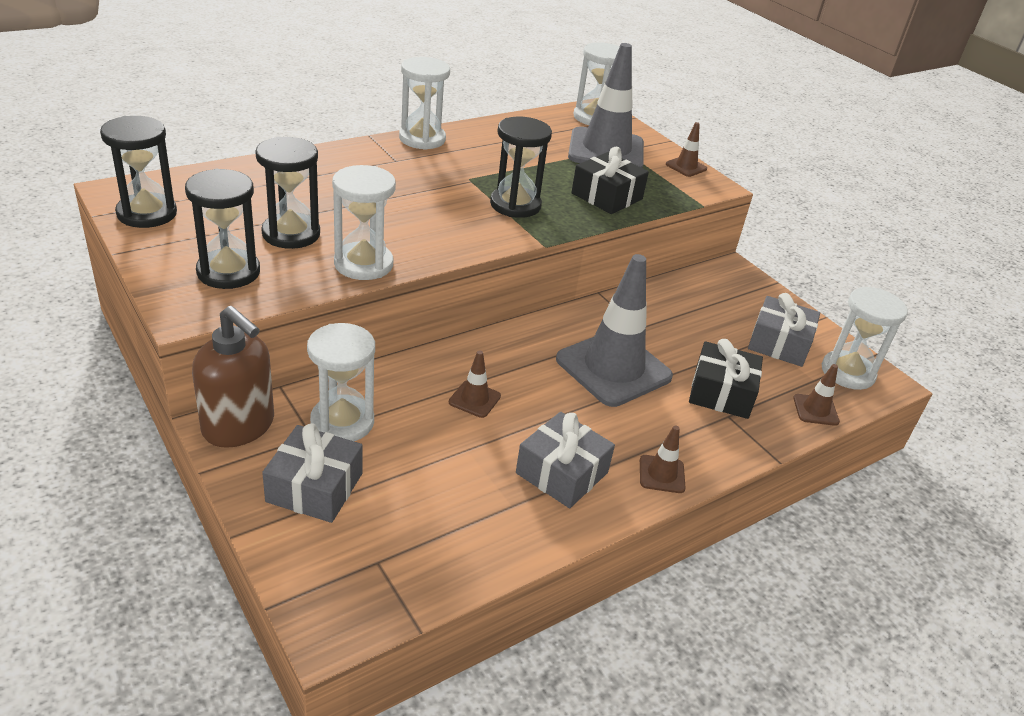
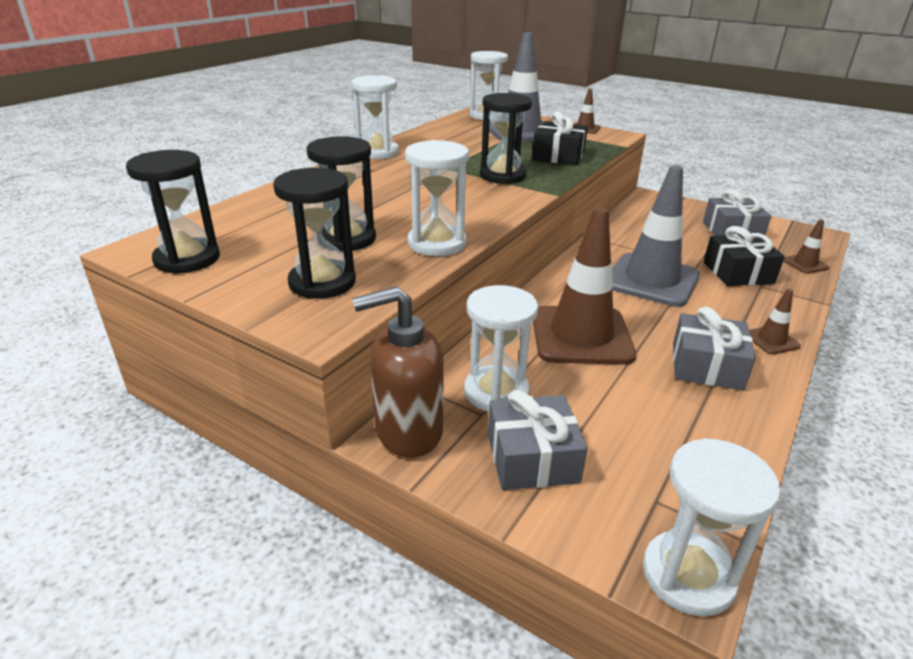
camera: 20 degrees left, 5 degrees down
brown soap dispenser [192,306,274,448] -> brown soap dispenser turned 150 degrees clockwise [352,286,444,458]
brown traffic cone [449,350,501,418] -> brown traffic cone [533,207,636,365], size x2.31
white hourglass [822,287,908,390] -> white hourglass moved to [643,438,781,616]

